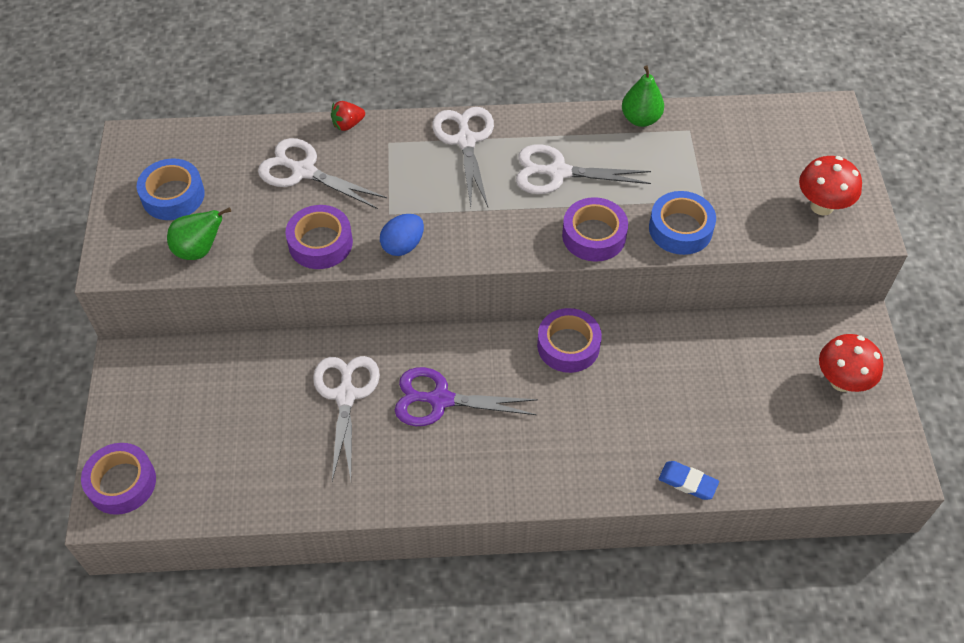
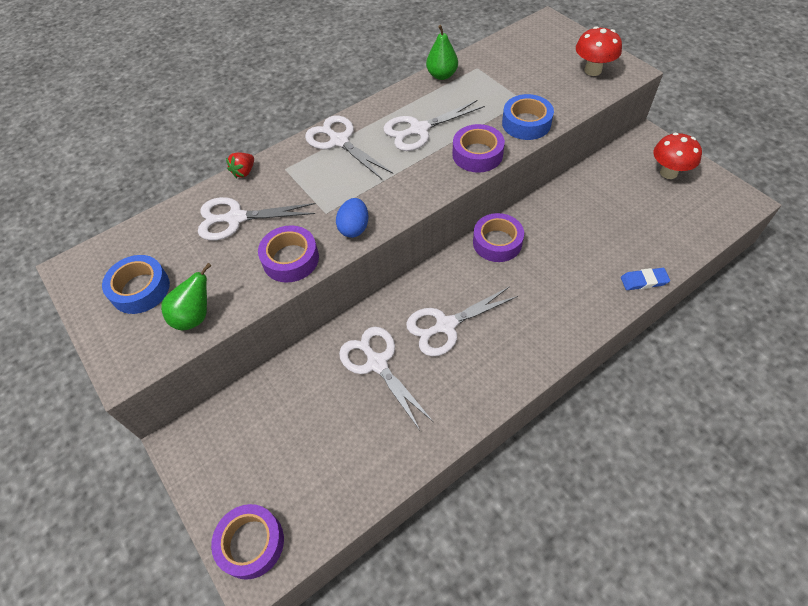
camera: 30 degrees left, 0 degrees up
purple scissors [395,367,538,426] -> white scissors [406,286,518,356]

